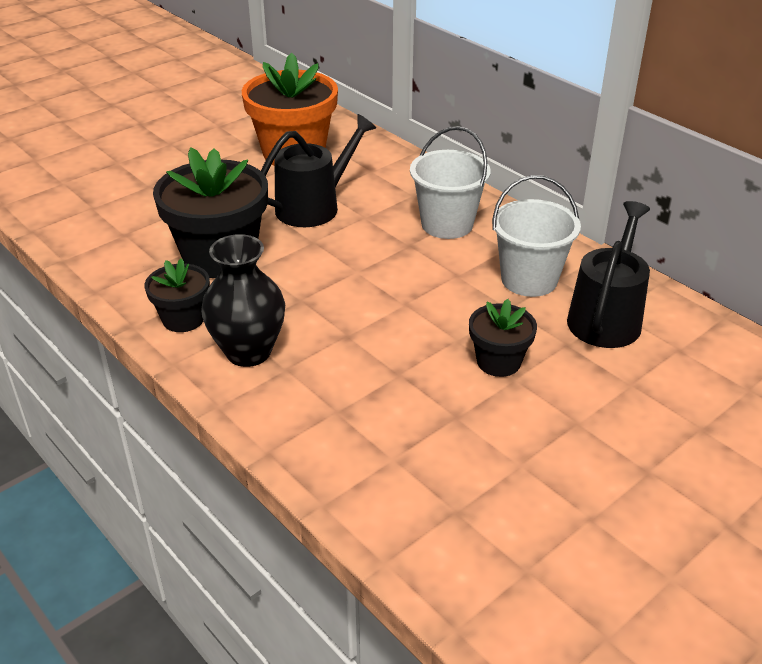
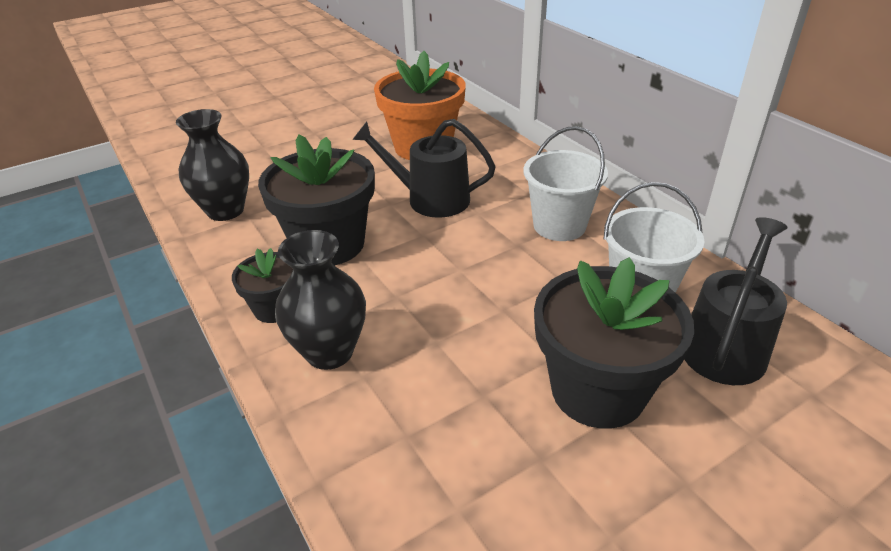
camera: 10 degrees right, 0 degrees up
black watering can [261,114,376,227] -> black watering can turned 135 degrees counterclockwise [352,119,496,218]
black flower pot [469,299,537,377] -> black flower pot [534,257,694,429], size x1.89
none -> black vase [176,109,249,221]

